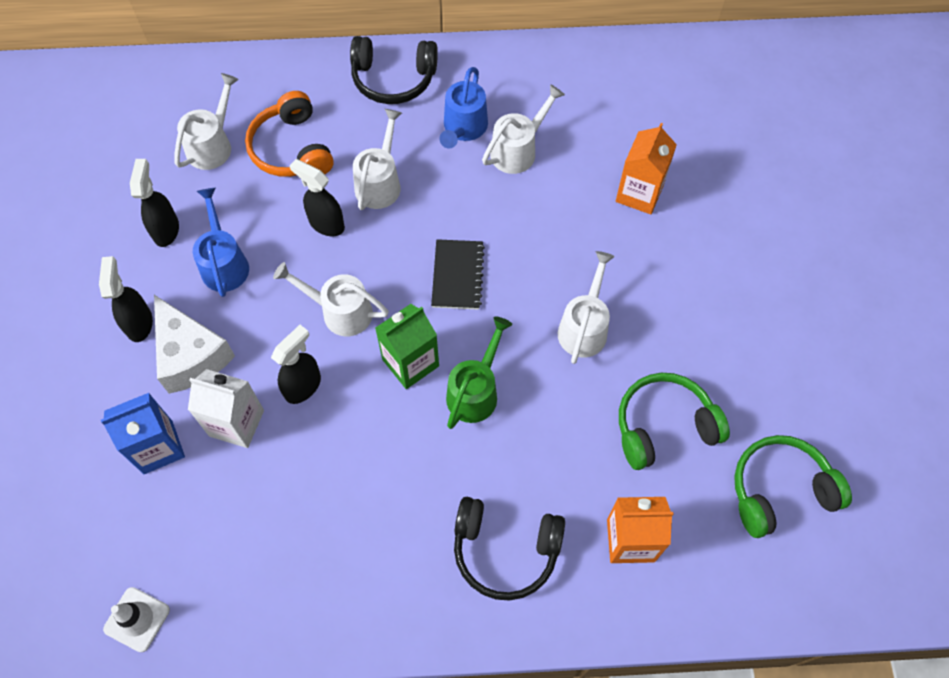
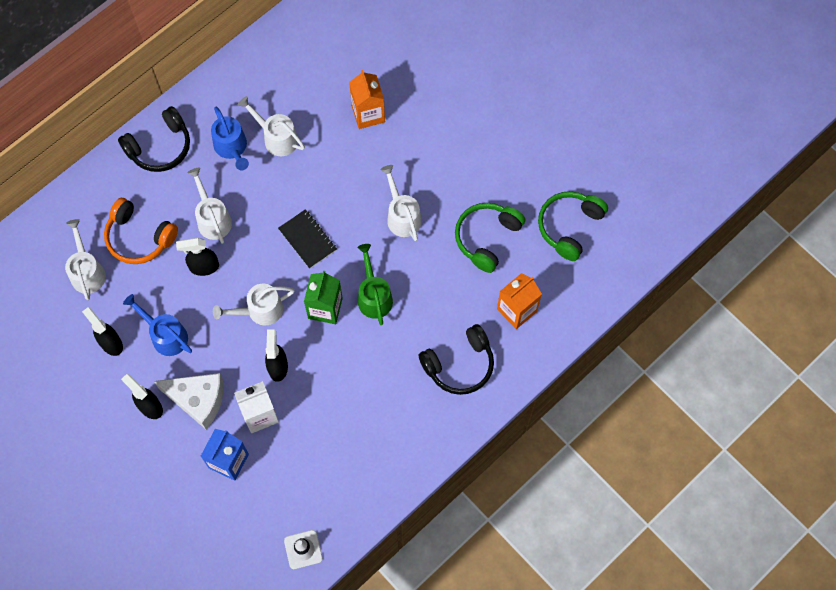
camera: 40 degrees left, 5 degrees up
white watering can [482,84,565,174] -> white watering can turned 60 degrees counterclockwise [238,96,305,156]

